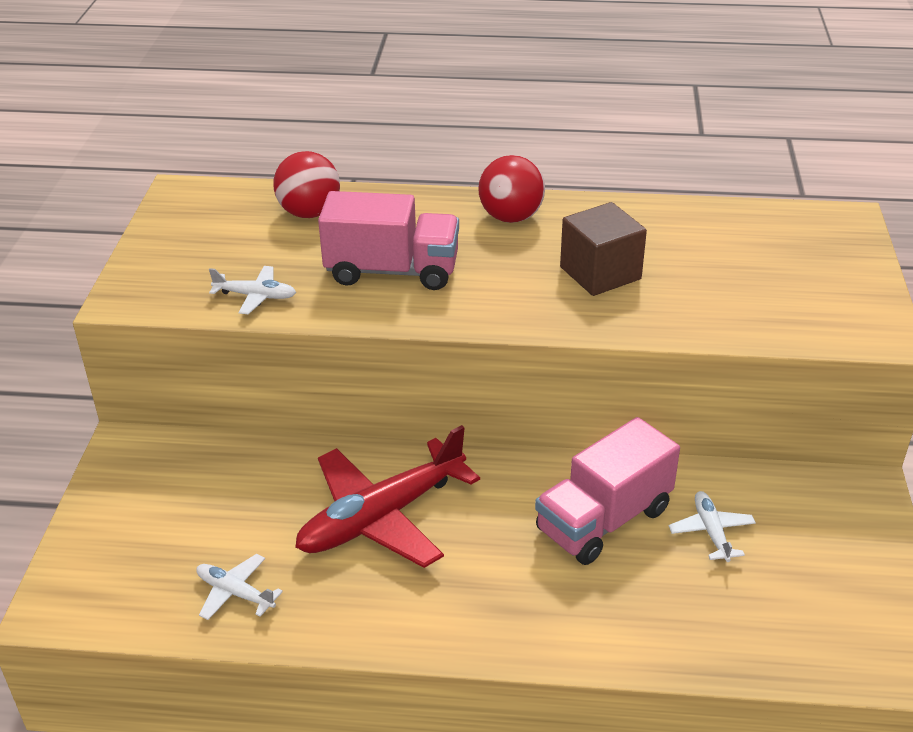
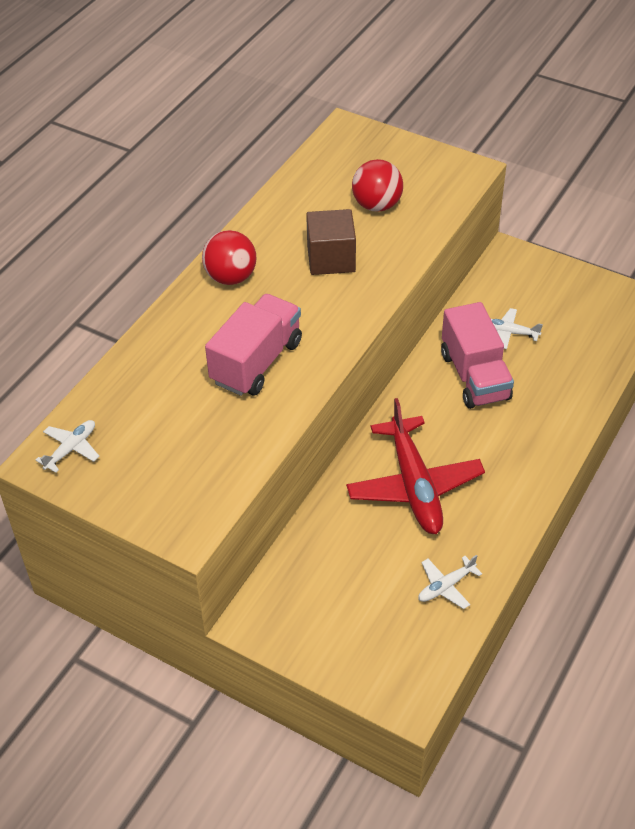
camera: 65 degrees left, 10 degrees up
white plane [209,266,296,315] -> white plane moved to [36,420,100,473]
red ball [274,151,340,218] -> red ball moved to [352,159,403,212]

